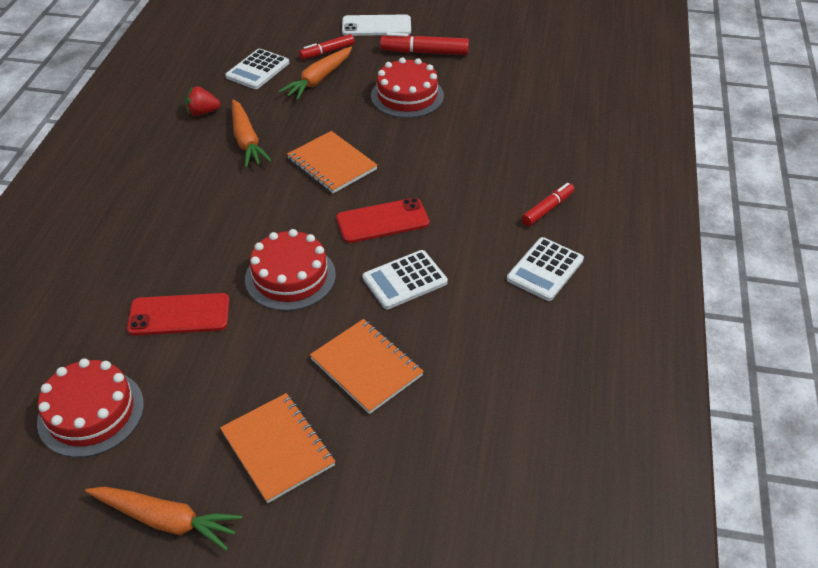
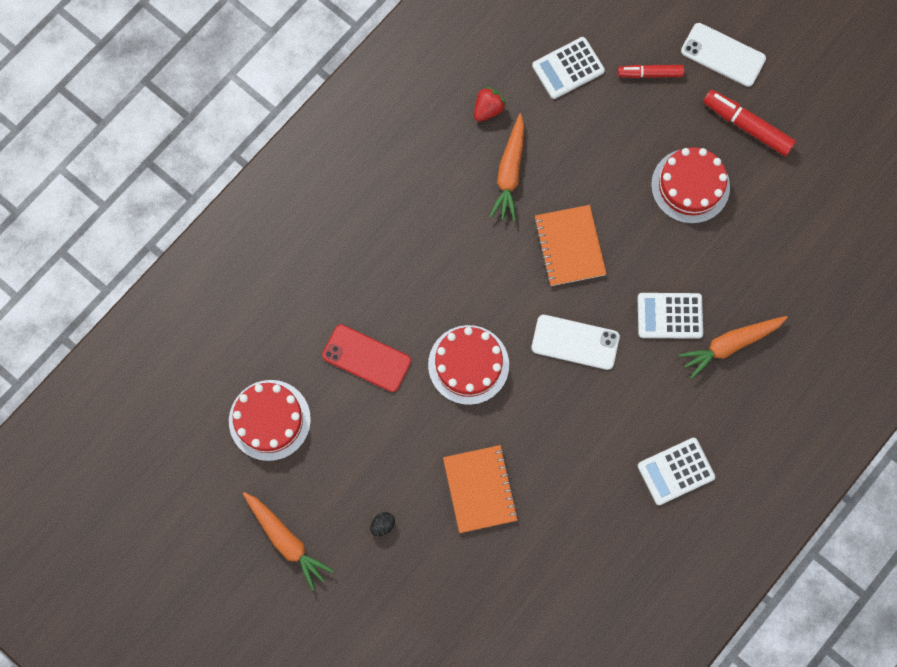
camera: 30 degrees right, 30 degrees up
red strawberry [185,86,221,116] -> red strawberry turned 105 degrees clockwise [474,86,506,122]
orange notebook [220,393,336,503] -> black egg [370,512,395,536]
orange carrot [278,47,352,100] -> orange carrot moved to [678,316,788,379]
red phone [336,198,430,243] -> white phone [531,315,620,370]
white calculator [362,250,448,309] -> white calculator moved to [638,293,703,339]
red marker [521,183,574,226] -> none

